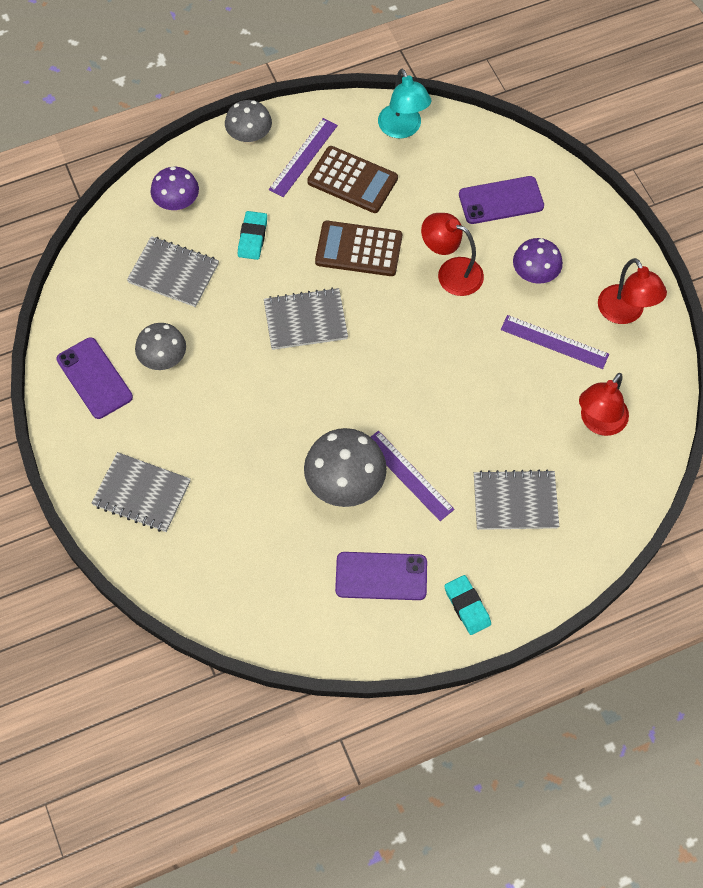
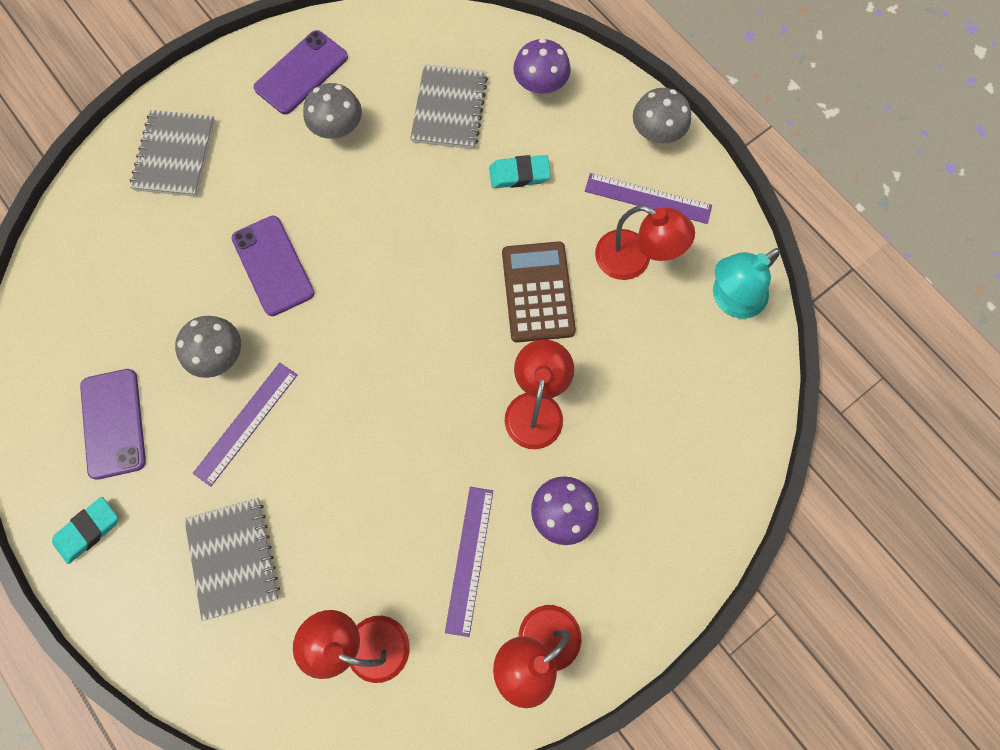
camera: 75 degrees right, 10 degrees up
grey notebook [264,288,348,350] -> none
grey mushroom [304,428,387,507] -> grey mushroom [175,316,241,378], size x0.65
brown calculator [307,146,398,213] -> red lamp [595,205,695,280]
purple phone [459,176,544,224] -> purple phone moved to [232,215,315,316]

